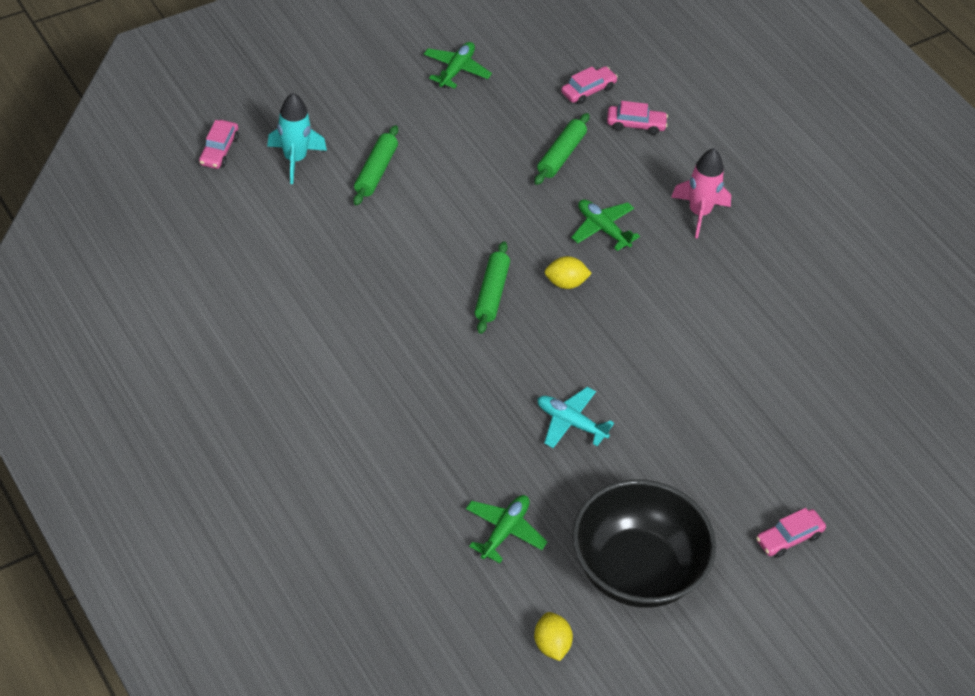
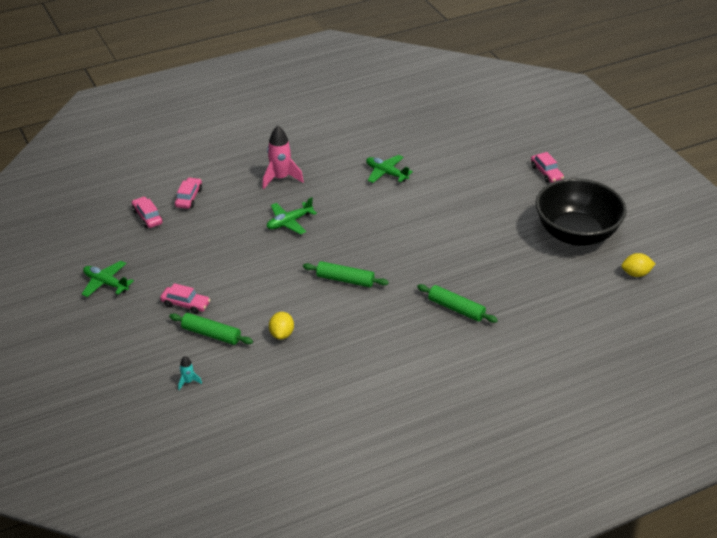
camera: 80 degrees left, 10 degrees down
pink car [199,120,239,169] -> pink car moved to [160,283,211,314]
turquoise rocket [267,93,327,184] -> turquoise rocket [178,356,202,390], size x0.48
green plane [466,495,547,563] -> green plane moved to [366,155,413,183]
green rolling pin [534,113,589,185] -> green rolling pin moved to [417,284,498,323]
turquoise plane [537,387,614,448] -> none
yellow lemon [545,256,592,289] -> yellow lemon moved to [269,312,294,340]

